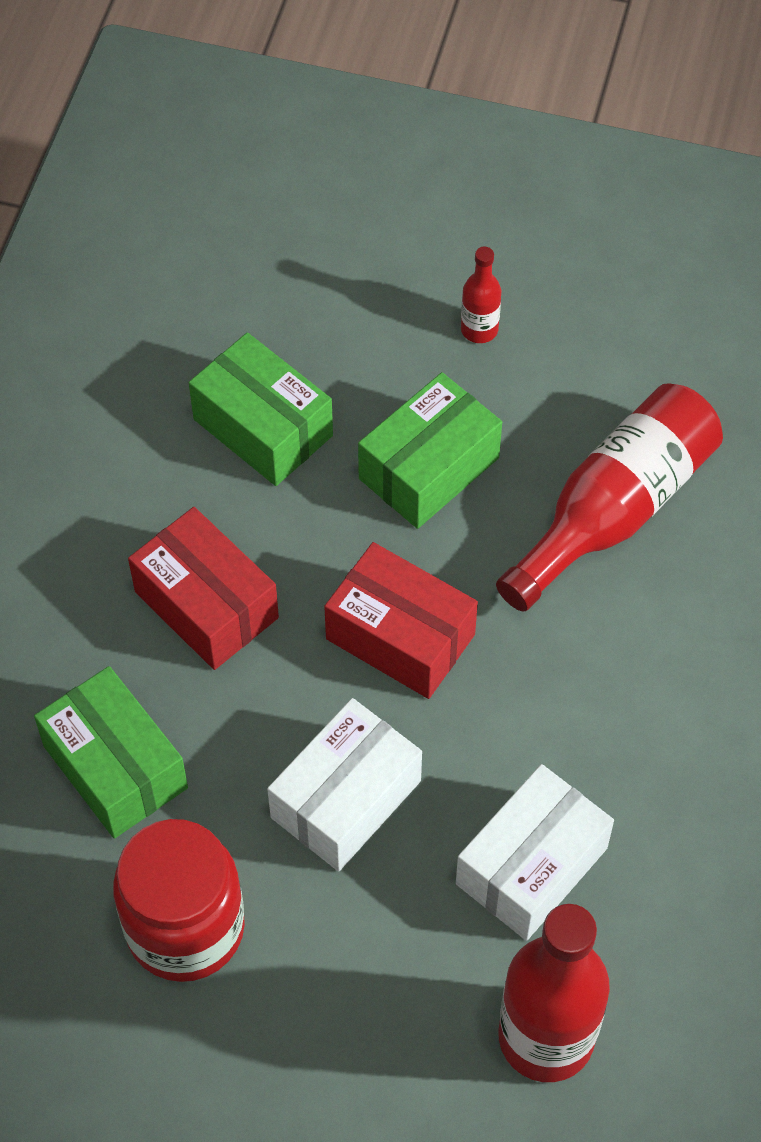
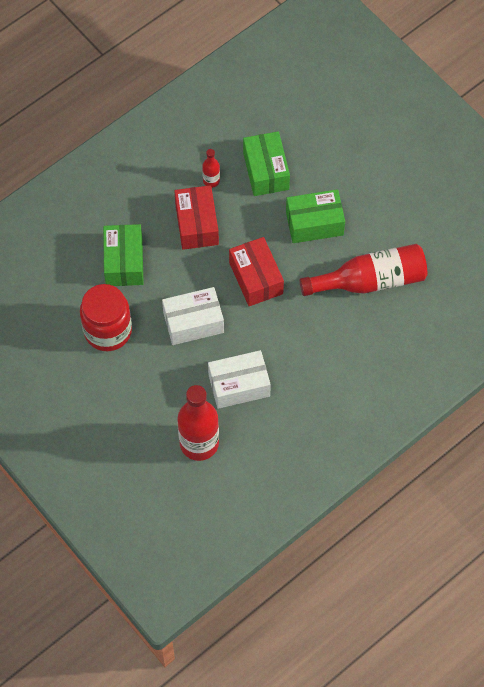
camera: 35 degrees right, 5 degrees up
red bottle [461,246,501,343] -> red bottle moved to [202,149,220,188]

